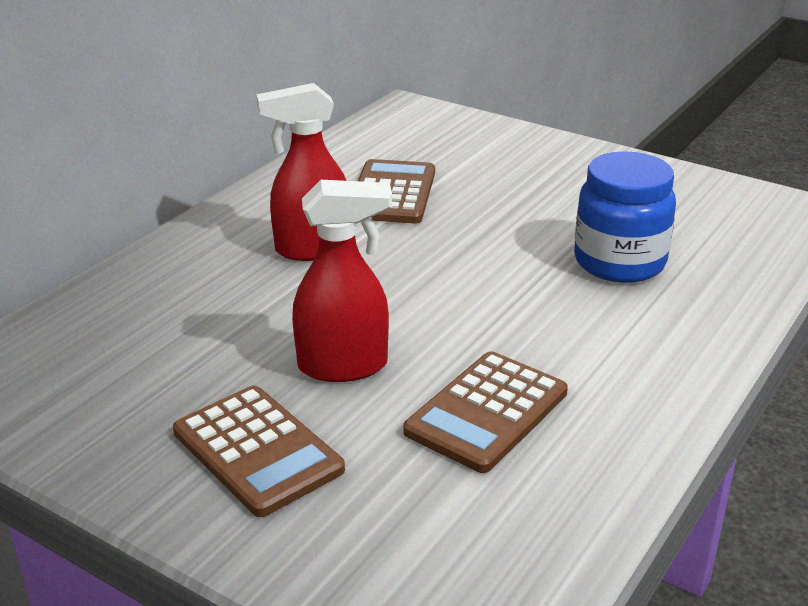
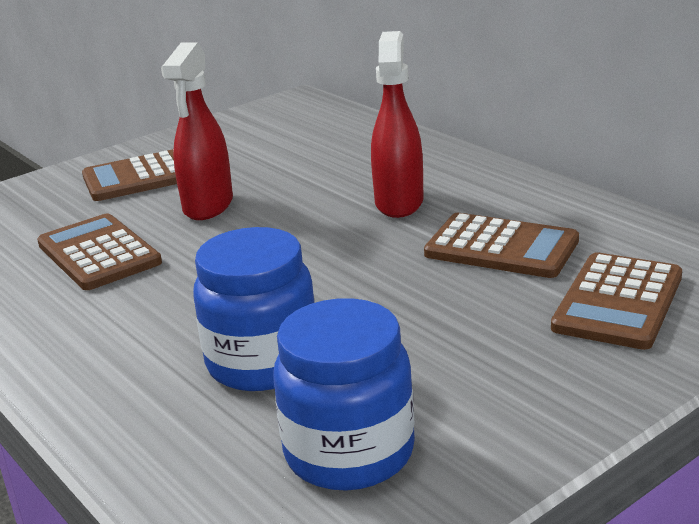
camera: 110 degrees right, 5 degrees down
none -> blue jar [273,298,415,491]
none -> brown calculator [551,252,682,350]

